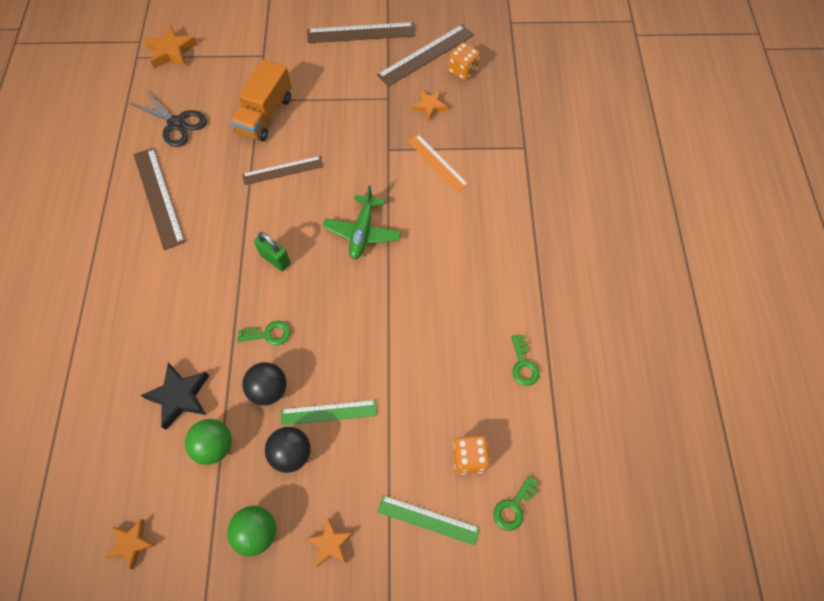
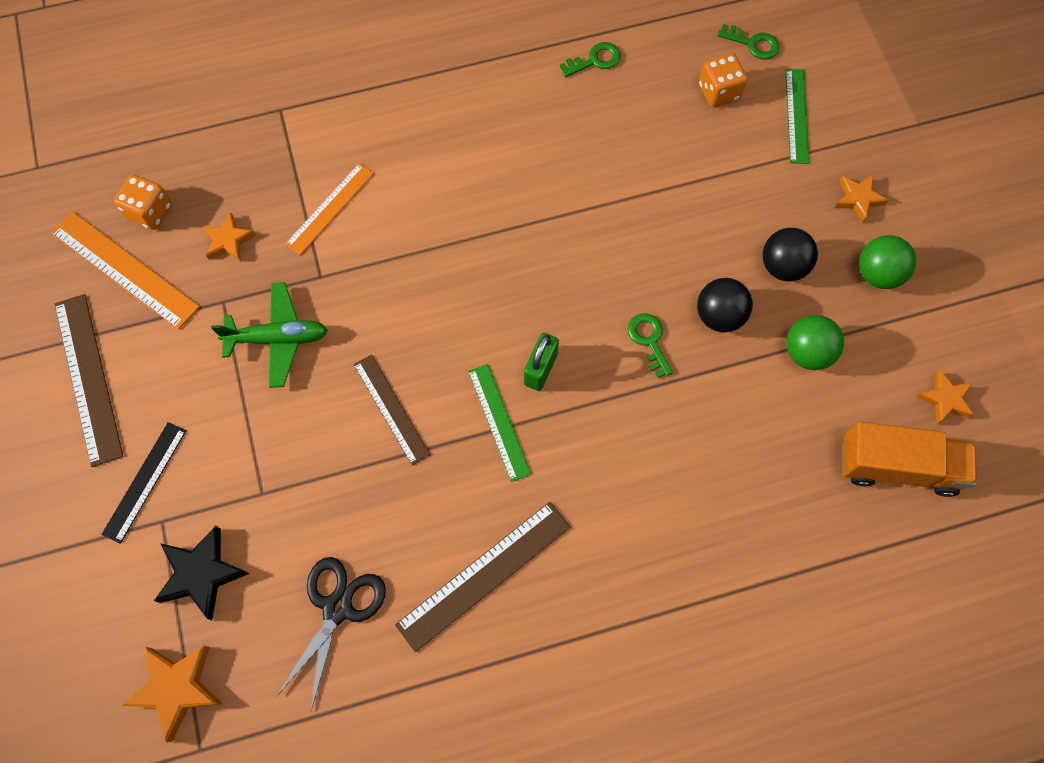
camera: 105 degrees left, 5 degrees up
black star [140,363,209,430] -> black star moved to [154,526,249,620]
orange truck [230,59,292,142] -> orange truck moved to [842,422,977,497]
green ruler [281,400,377,425] -> green ruler moved to [468,364,531,482]
green plane [323,185,401,259] -> green plane moved to [211,282,328,388]
brown ruler [377,25,474,87] -> orange ruler [51,212,199,329]
none -> black ruler [101,422,186,544]

